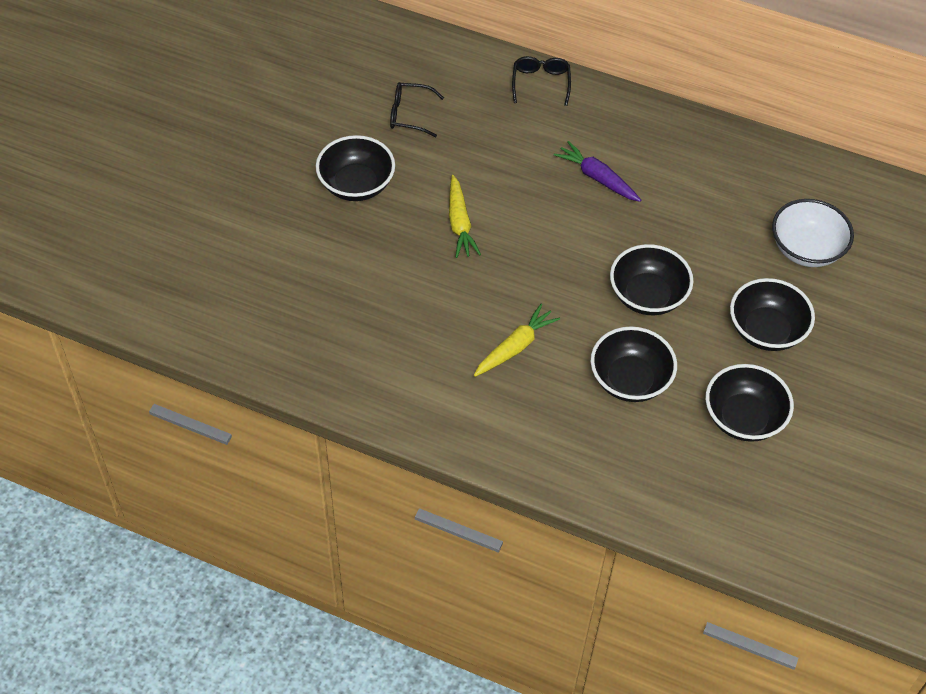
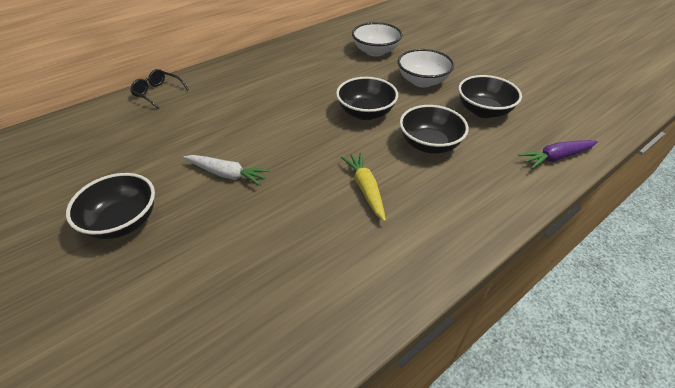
camera: 60 degrees left, 10 degrees down
black glasses [390,82,444,137] -> none
yellow carrot [449,175,481,258] -> white carrot [183,155,270,186]
purple carrot [554,141,641,202] -> purple carrot moved to [518,140,598,169]
black bowl [730,278,815,351] -> white bowl [398,49,454,88]

